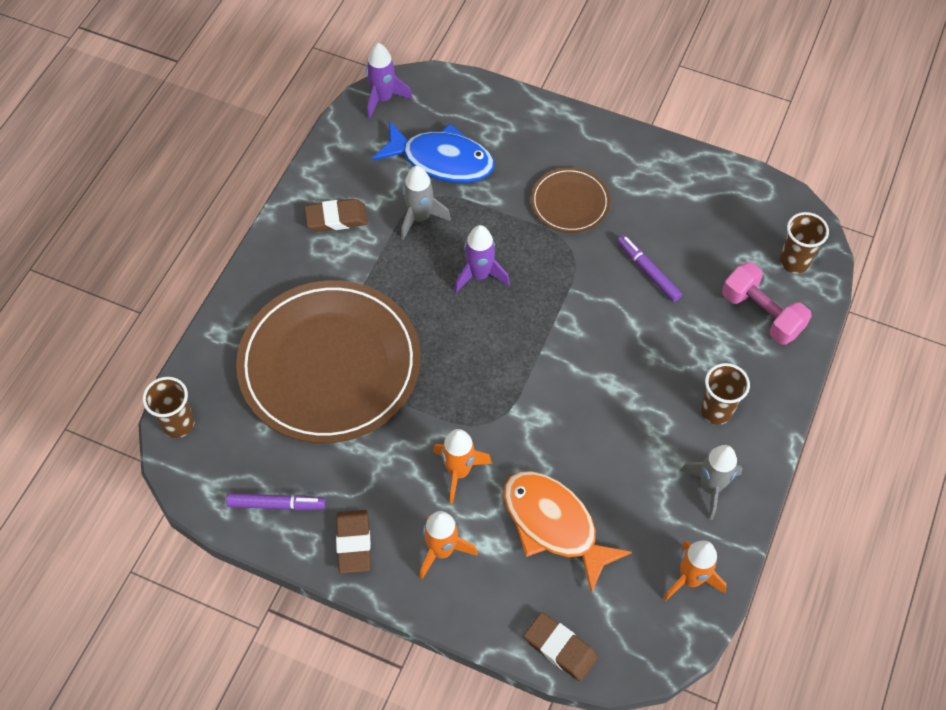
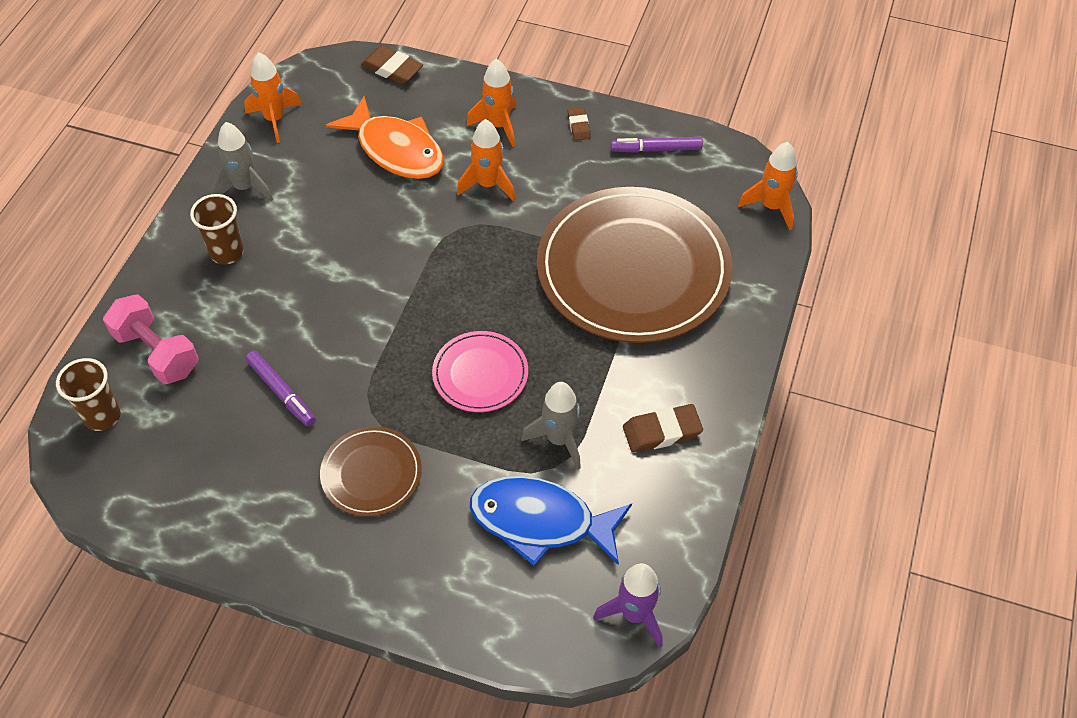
camera: 175 degrees right, 5 degrees down
brown cup [143,377,194,438] -> orange rocket [738,142,798,230]
brown eraser [336,510,371,573] -> brown eraser [567,107,591,141], size x0.60
purple rocket [454,225,510,293] -> pink plate [432,331,528,412]

